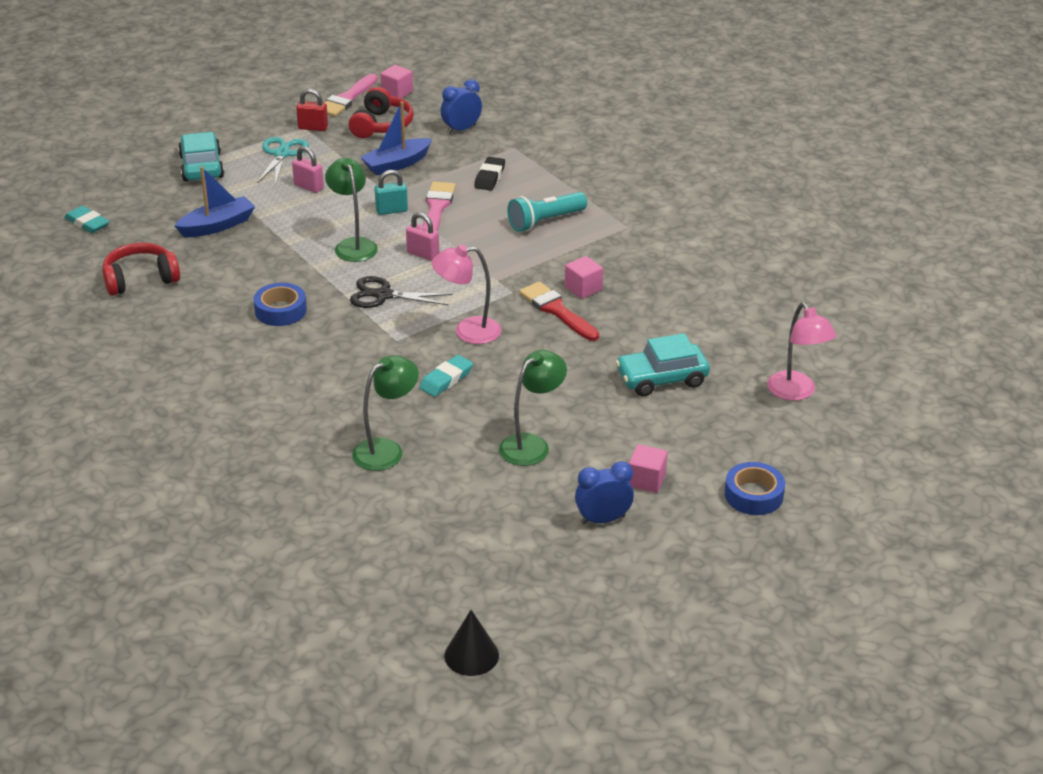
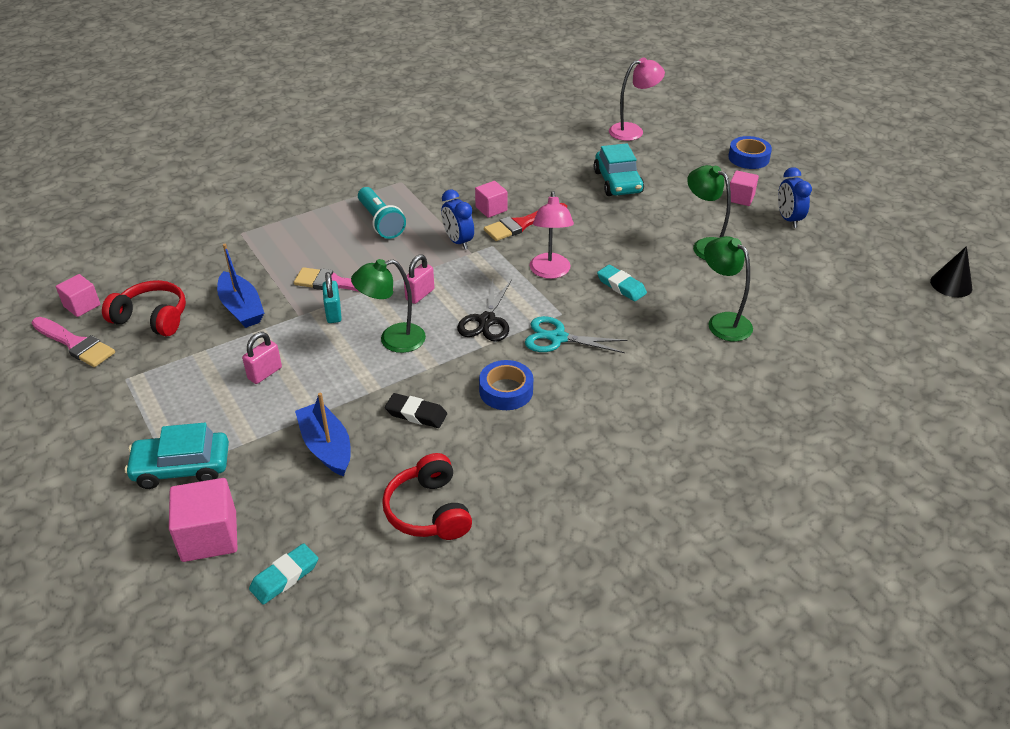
camera: 85 degrees left, 5 degrees up
turquoise scissors [257,137,309,183] -> turquoise scissors moved to [525,316,627,353]
red padlock [296,89,328,131] -> none
blue clock [441,79,482,134] -> blue clock moved to [441,189,474,250]
black eraser [474,157,505,190] -> black eraser moved to [385,393,447,428]
none -> pink cube [169,478,238,562]

